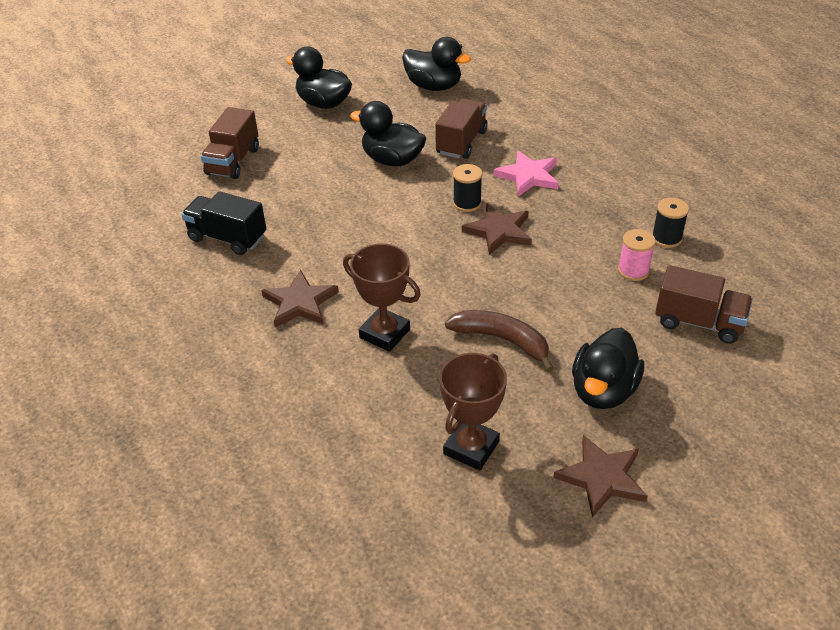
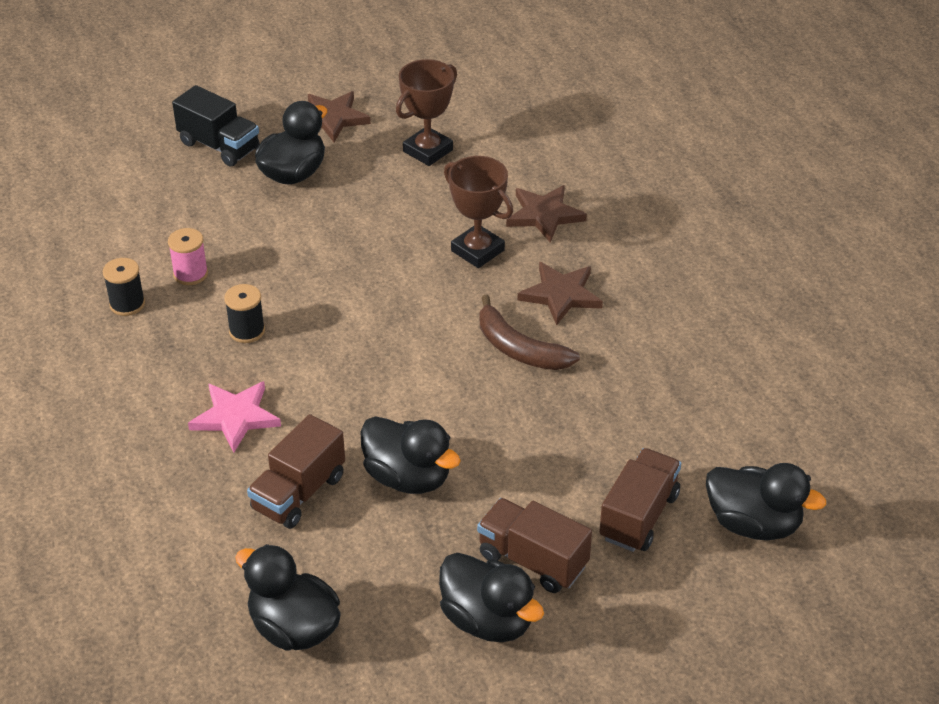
camera: 170 degrees left, 0 degrees up
black truck [181,191,266,255] -> black truck moved to [172,85,259,167]
brown banana [445,310,554,372] -> brown banana moved to [480,295,580,370]
black spool [453,164,482,212] -> black spool moved to [224,284,265,343]
brown star [462,203,532,255] -> brown star moved to [506,185,587,243]
brown truck [655,265,753,344] -> brown truck moved to [477,498,592,593]
none -> black duck [706,463,826,540]

